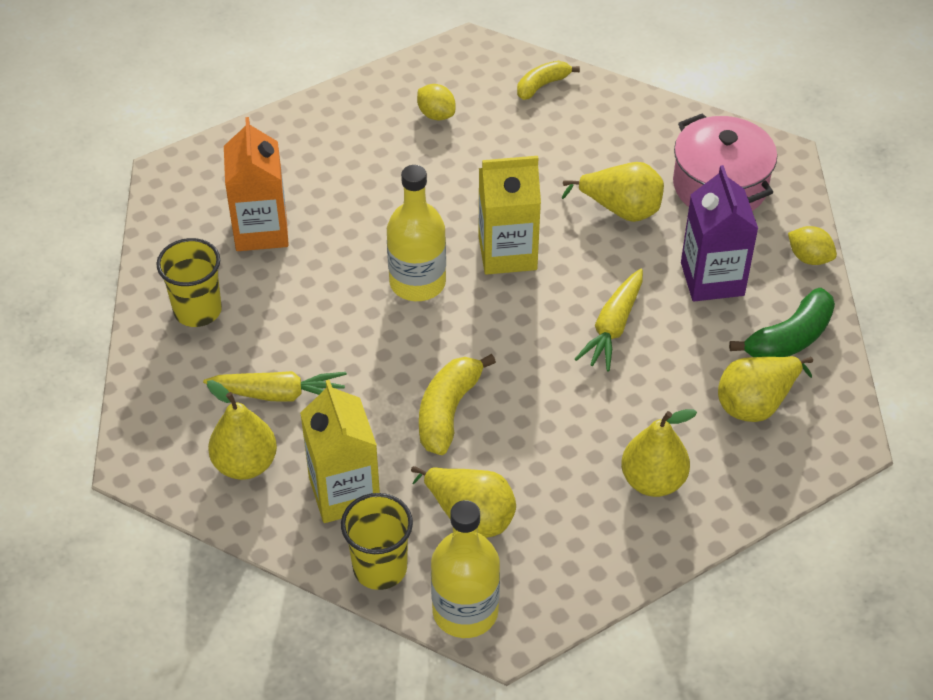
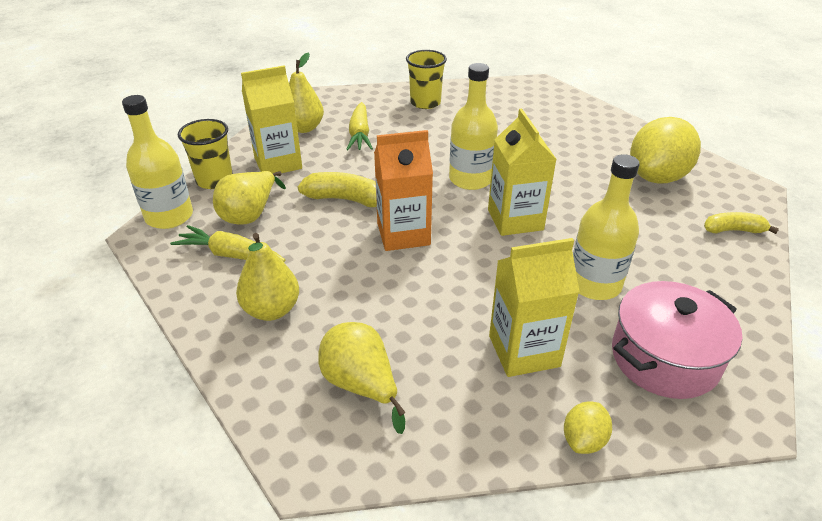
camera: 85 degrees right, 10 degrees down
orange carton [224,117,289,251] -> orange carton moved to [374,130,433,251]
yellow lemon [417,84,456,121] -> yellow lemon [630,117,701,183], size x2.15
yellow banana [517,61,580,100] -> yellow banana turned 45 degrees counterclockwise [704,212,779,234]
yellow pear [562,162,664,222] -> yellow bottle [573,154,640,300]
yellow carrot [575,269,643,371] -> yellow carrot moved to [170,225,285,262]
purple carton [681,165,758,301] -> yellow carton [489,238,580,377]
green banana [729,288,835,357] -> none

